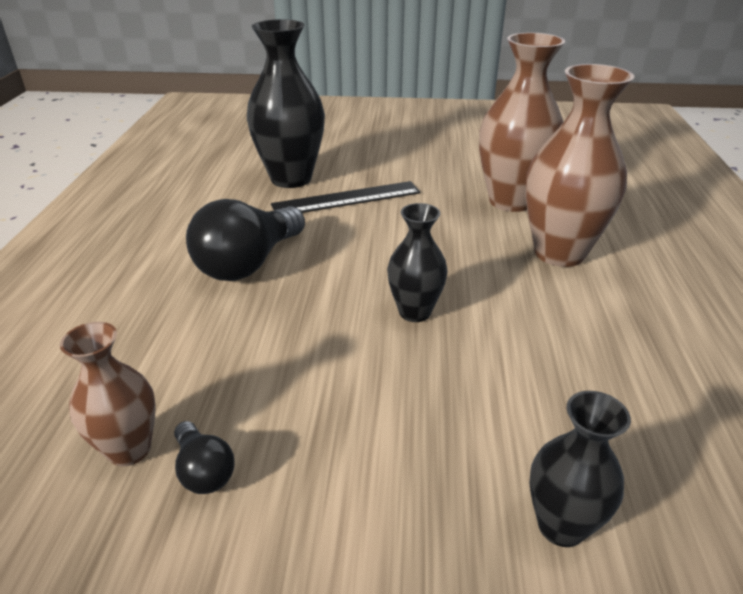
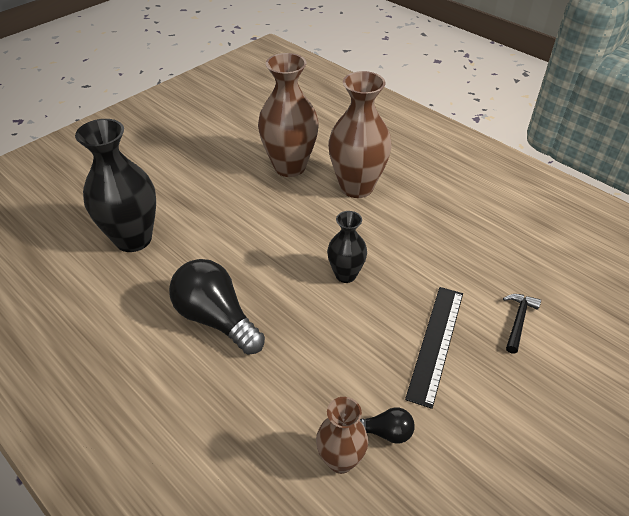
camera: 50 degrees left, 10 degrees up
black light bulb [186,199,305,281] -> black light bulb turned 150 degrees clockwise [169,259,265,355]
black ruler [271,181,421,213] -> black ruler moved to [405,287,463,409]
black vase [529,391,631,547] -> black hammer [503,294,541,354]

